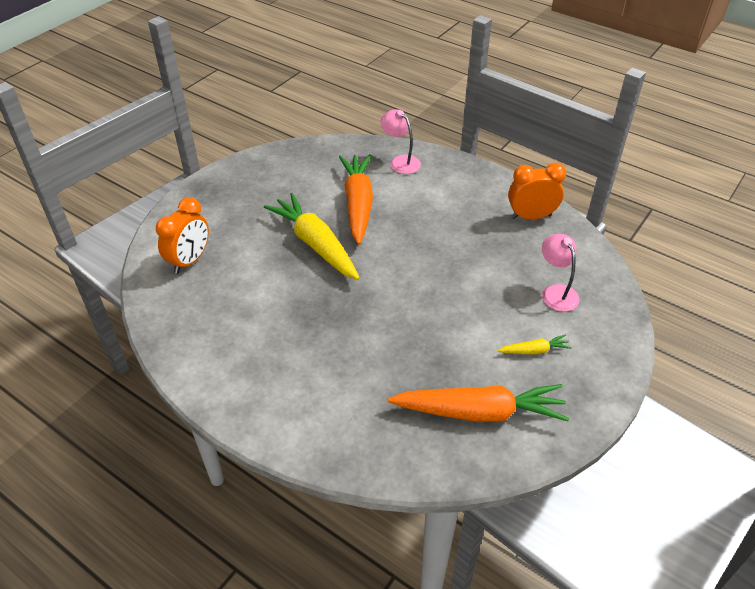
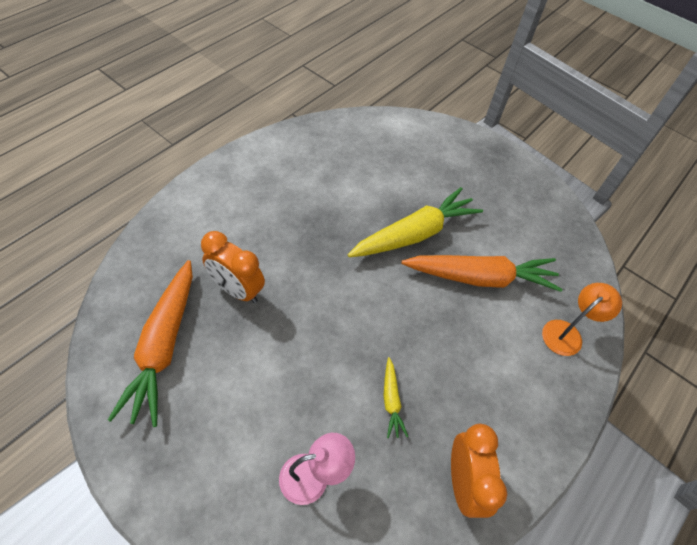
camera: 90 degrees right, 10 degrees up
orange clock [156,197,209,274] -> orange clock moved to [201,231,265,303]
pink lamp [380,109,421,174] -> orange lamp [542,283,622,356]
yellow carrot [497,334,572,354] -> yellow carrot moved to [384,357,408,438]

